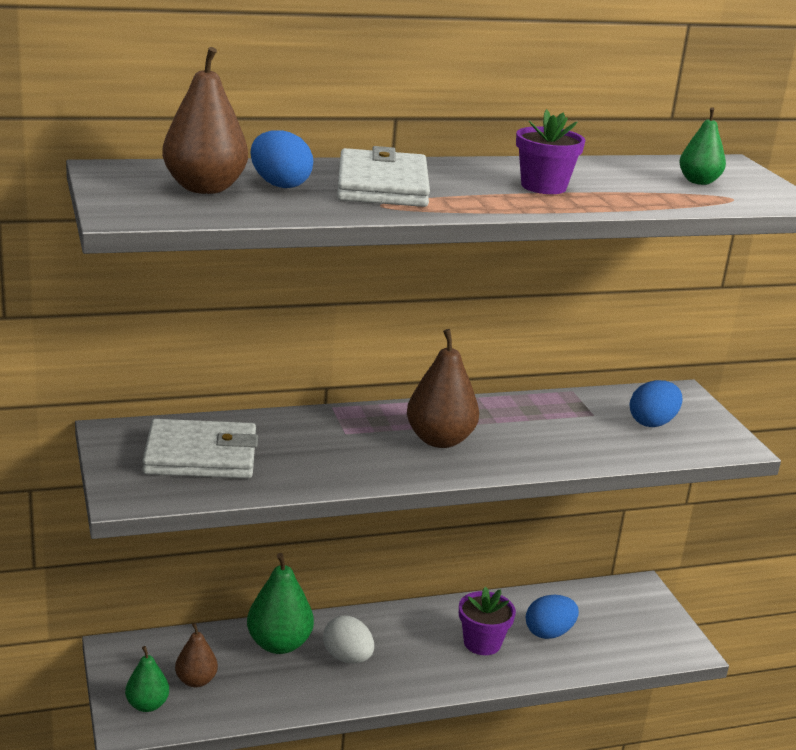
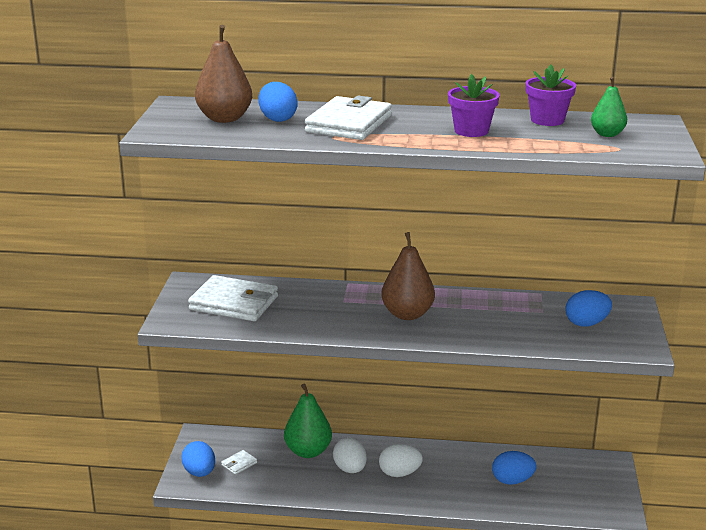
camera: 25 degrees right, 0 degrees up
green pear [125,646,169,712] -> blue egg [181,441,215,477]
brown pear [175,623,218,687] -> white wallet [221,450,257,475]
purple flower pot [459,587,516,655] -> purple flower pot moved to [525,65,576,126]
none -> white egg [379,444,423,477]

